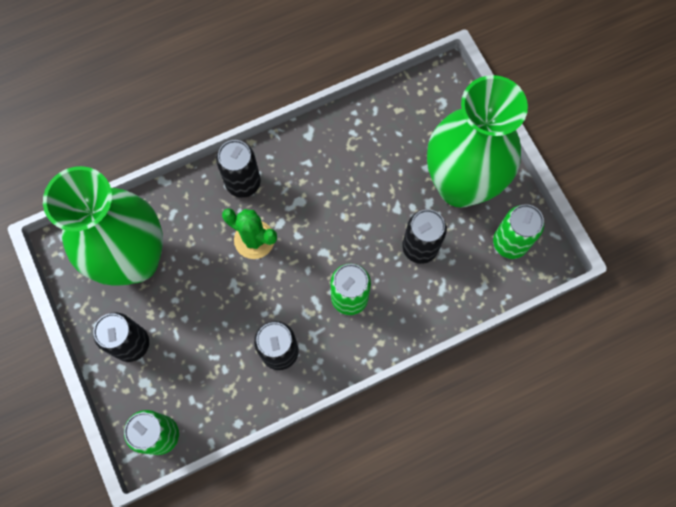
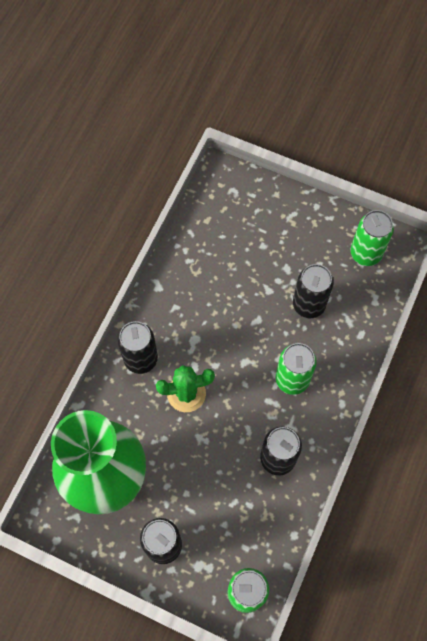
camera: 40 degrees left, 5 degrees down
green vase [427,75,528,208] -> none

